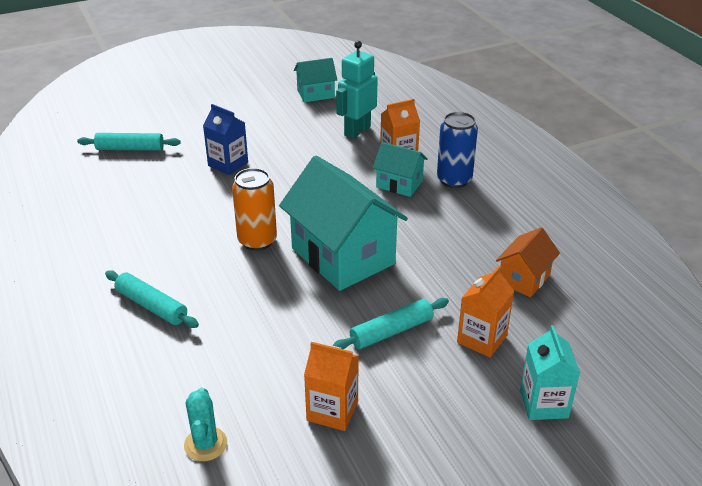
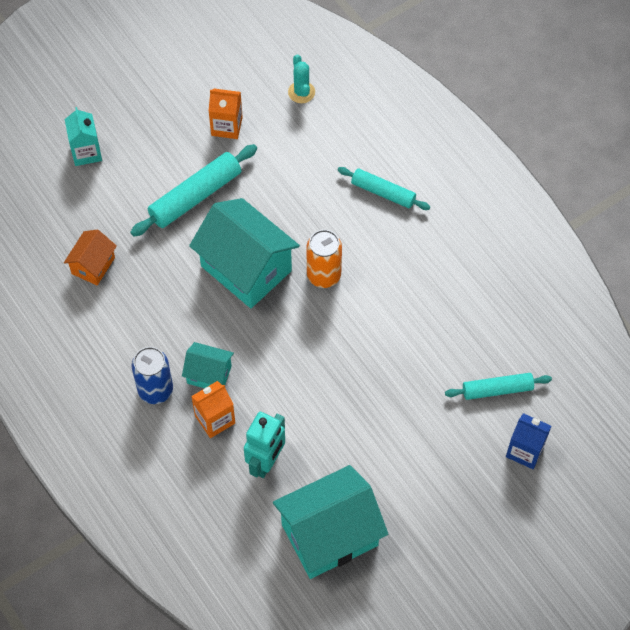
camera: 170 degrees right, 25 degrees up
blue carton [203,104,248,175] -> blue carton moved to [506,413,551,469]
turquoise house [294,58,337,102] -> turquoise house [273,465,388,579], size x1.97
turquoise rolling pin [332,298,449,349] -> turquoise rolling pin [130,144,257,236], size x1.55
orange carton [457,266,514,357] -> none

